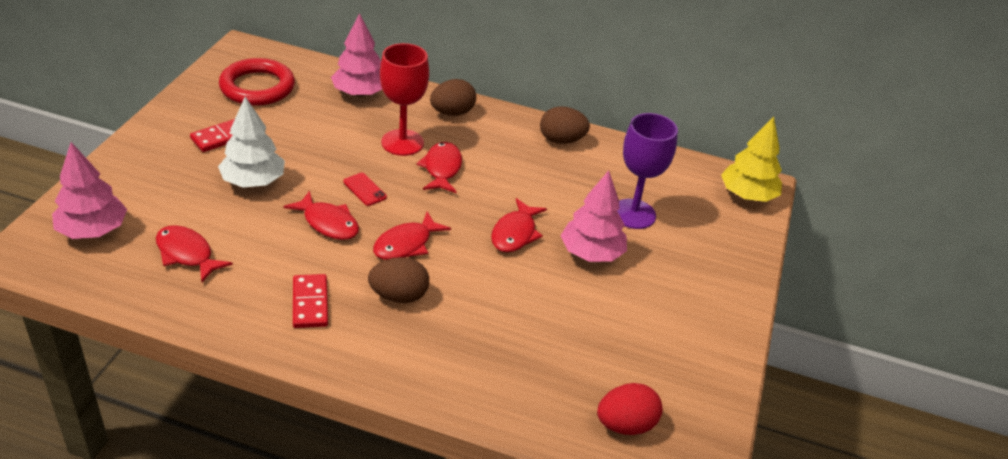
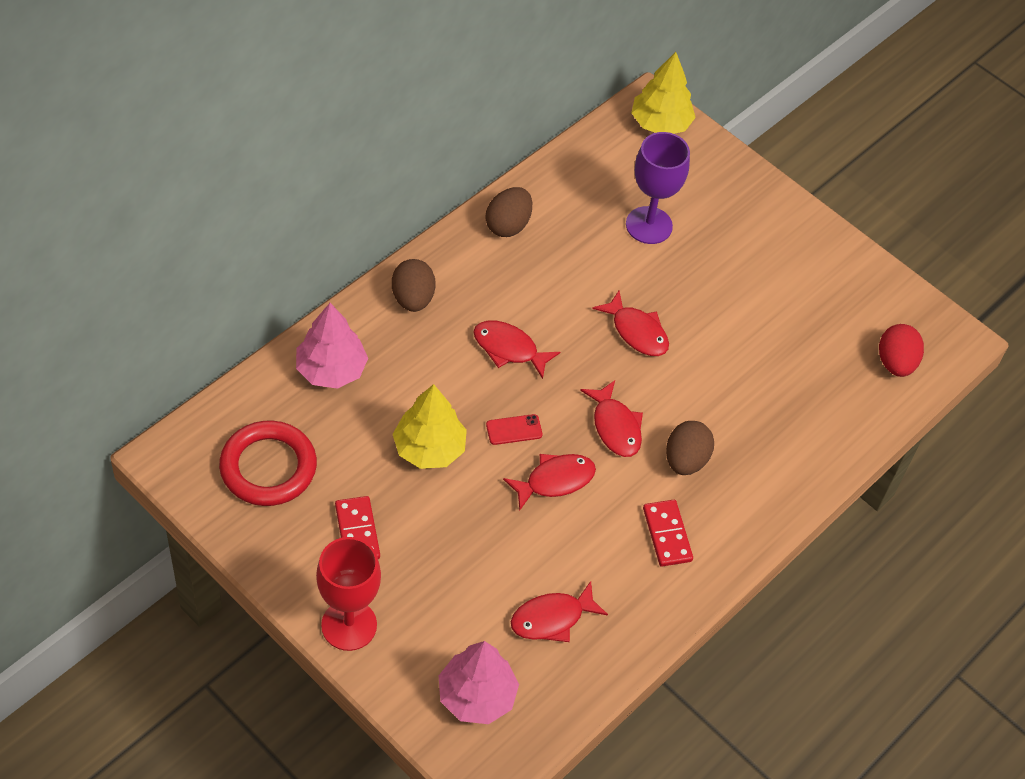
camera: 65 degrees left, 15 degrees up
white tree [218,97,285,188] -> none
red domino [293,274,328,328] -> red domino turned 60 degrees clockwise [643,500,693,567]
red goblet [380,43,429,156] -> red goblet moved to [316,537,381,651]
pink tree [560,170,627,262] -> none
none -> yellow tree [393,384,467,469]

